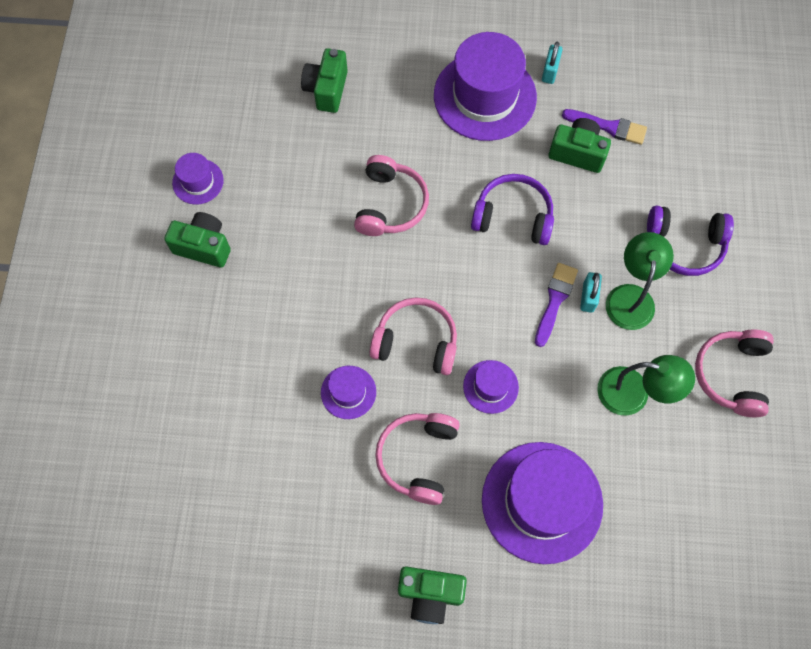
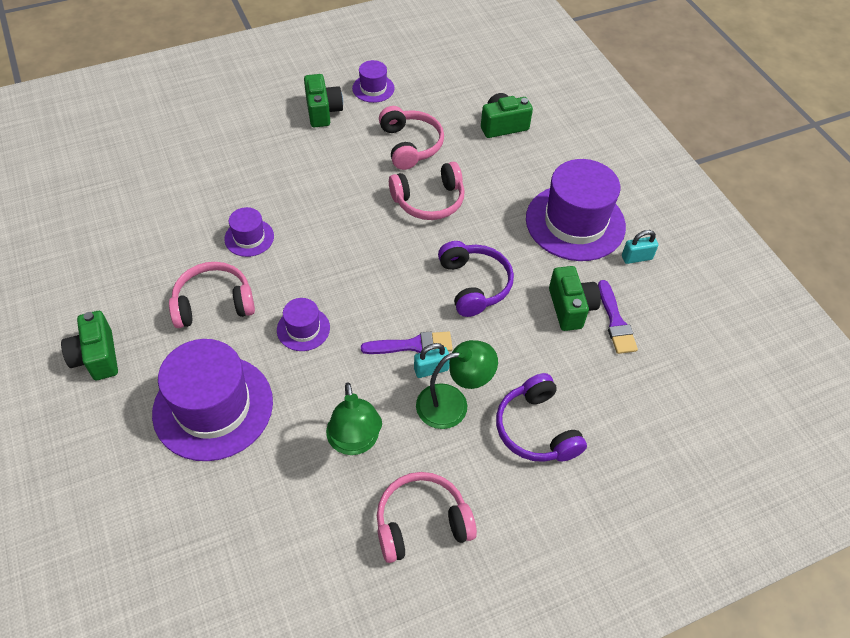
camera: 60 degrees right, 15 degrees down
pink headphones [370,297,457,375] -> pink headphones moved to [379,106,444,170]

